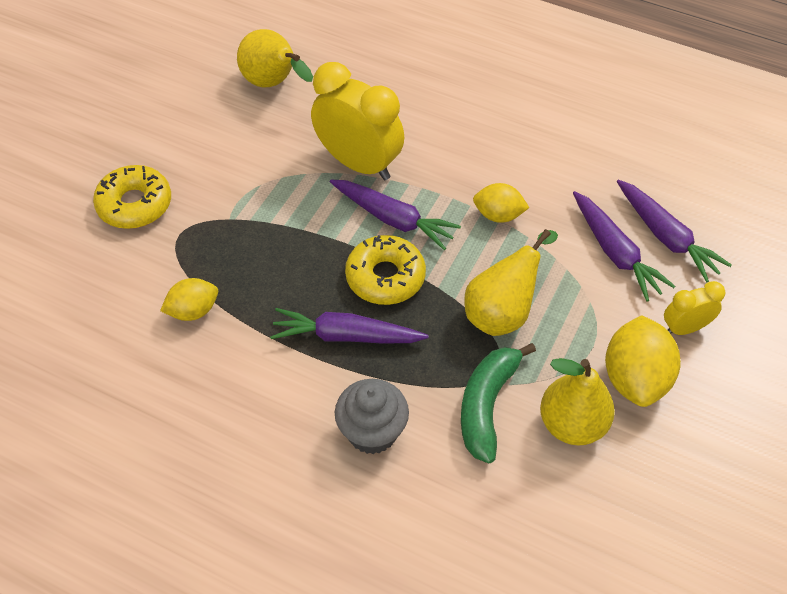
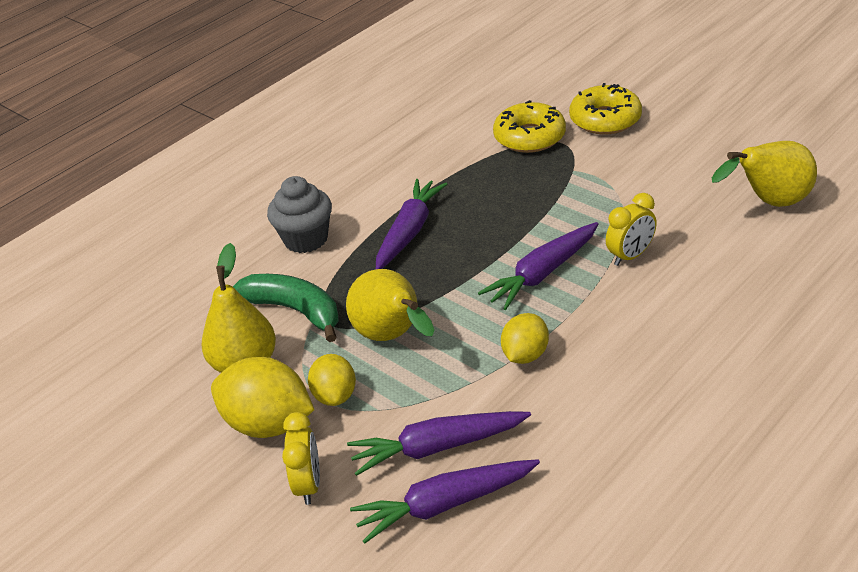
camera: 110 degrees right, 15 degrees down
yellow lemon [160,278,218,321] -> yellow lemon moved to [308,354,356,406]
yellow clock [311,62,404,180] -> yellow clock [606,193,657,266], size x0.52
yellow donut [345,235,426,305] -> yellow donut moved to [493,100,566,153]

